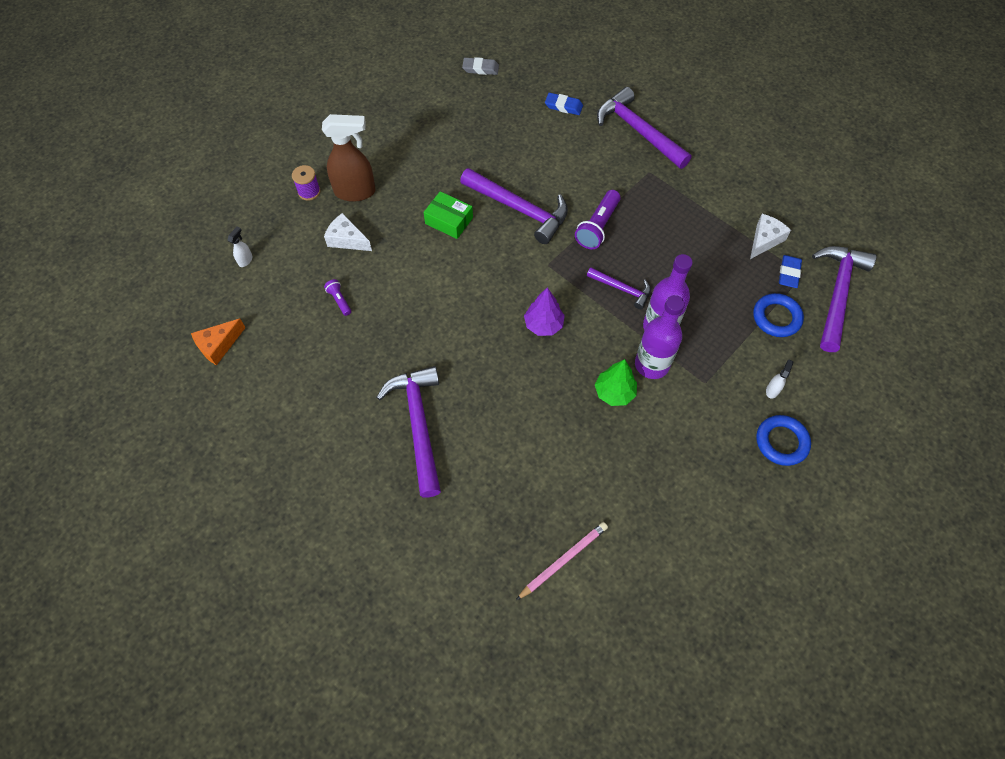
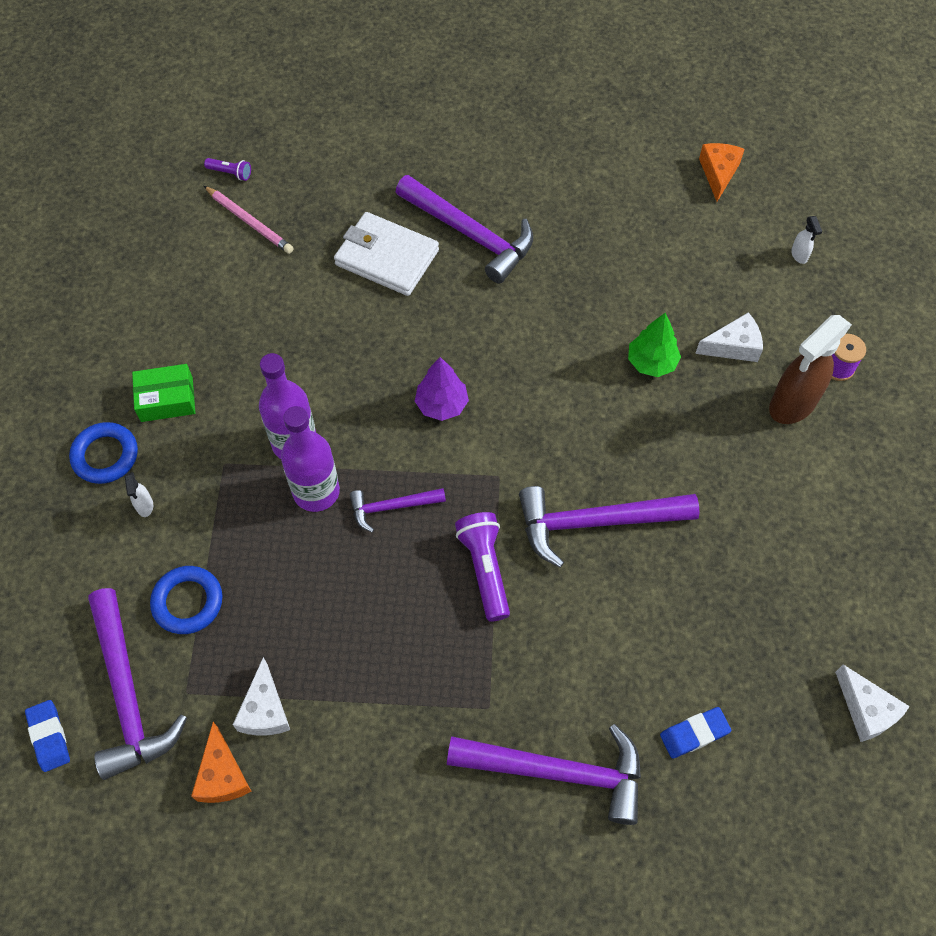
camera: 140 degrees right, 0 degrees up
purple flashlight [324,279,351,316] -> purple flashlight moved to [204,158,251,181]
green box [423,191,473,239] -> green box moved to [132,364,195,422]
grey eraser [462,57,499,75] -> white cheese [835,665,910,742]
pink pencil [516,522,608,600] -> pink pencil turned 60 degrees counterclockwise [204,186,294,254]
green tree [595,359,637,406] -> green tree moved to [628,312,681,377]
blue eraser [779,255,802,288] -> blue eraser moved to [25,700,70,772]
none -> orange cheese [191,722,252,803]
none -> white wallet [334,212,439,296]

